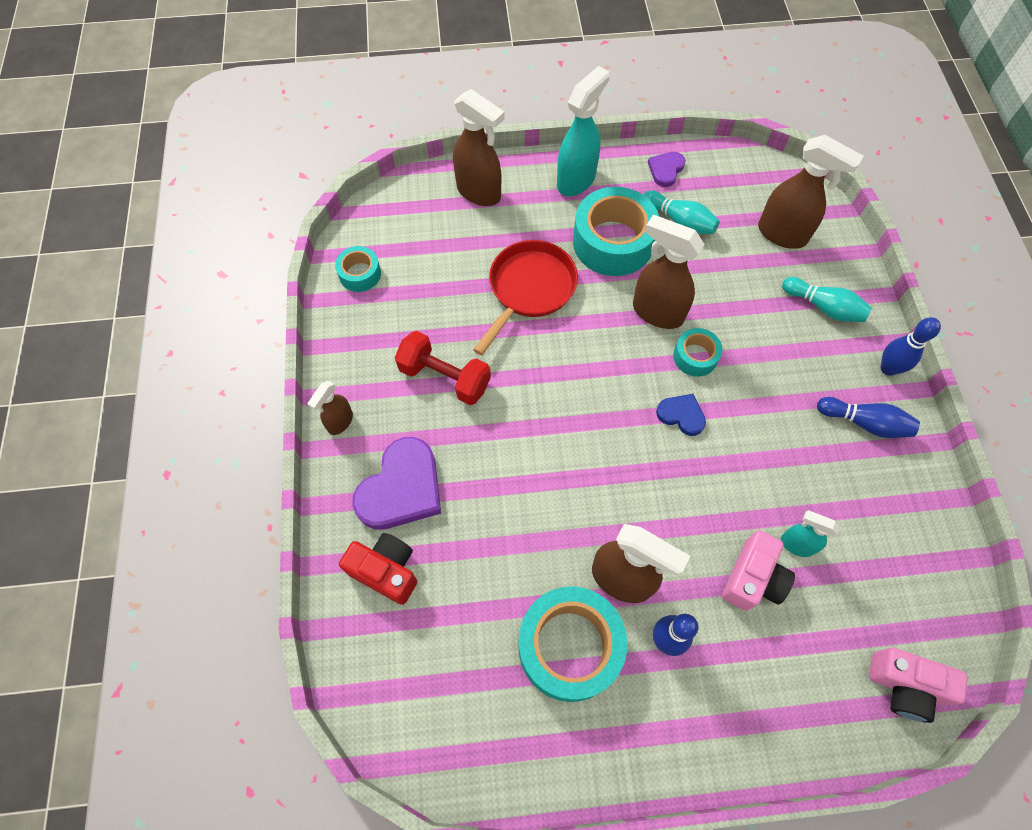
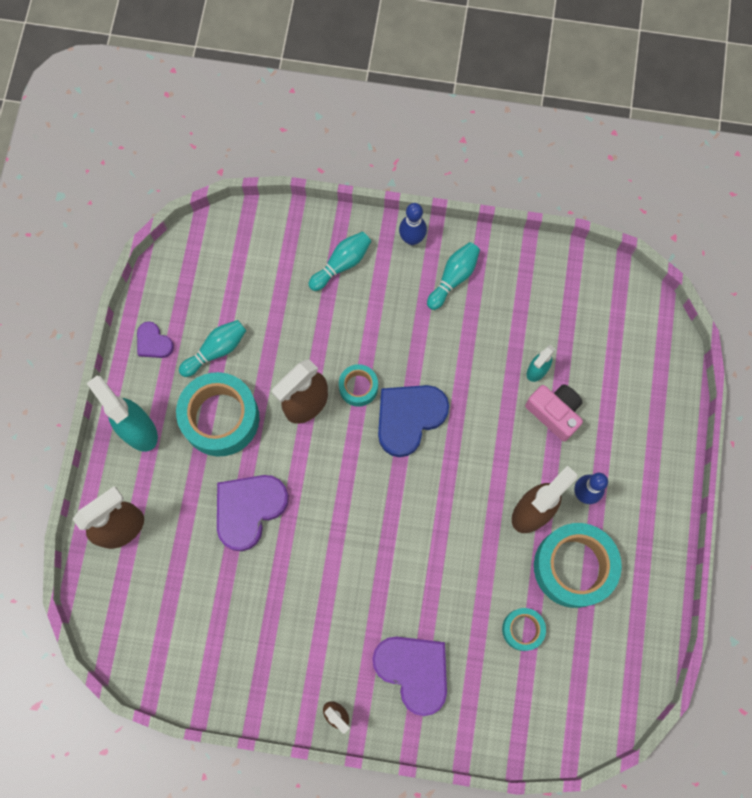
camera: 75 degrees left, 10 degrees up
turquoise tape [335,246,381,292] -> turquoise tape moved to [502,608,546,651]
red camera [339,533,417,605] -> none
red dumbbell [395,331,491,405] -> none
red pan [473,240,578,355] -> purple heart [217,475,289,551]
blue heart [656,394,706,436] -> blue heart [378,385,449,457], size x1.92
brown spray bottle [758,135,864,249] -> none
blue bowling pin [817,397,920,438] -> turquoise bowling pin [427,242,480,310]
pink camera [869,647,968,723] -> none

